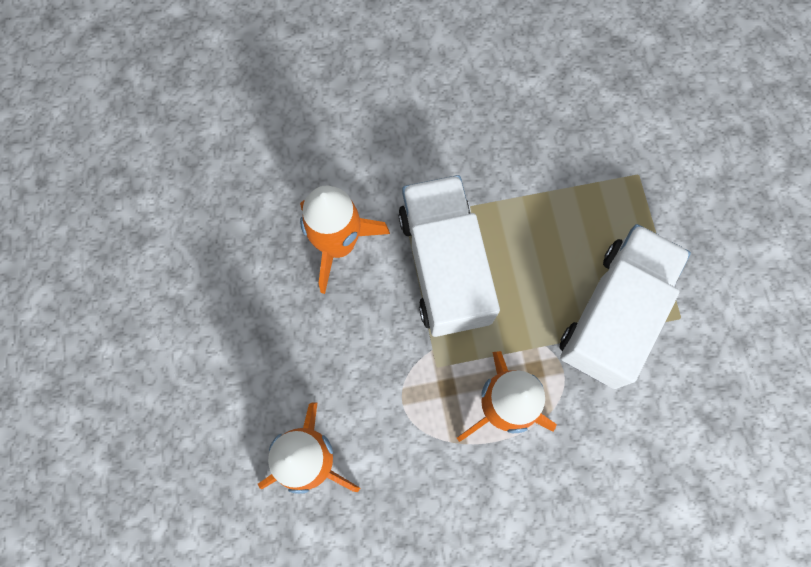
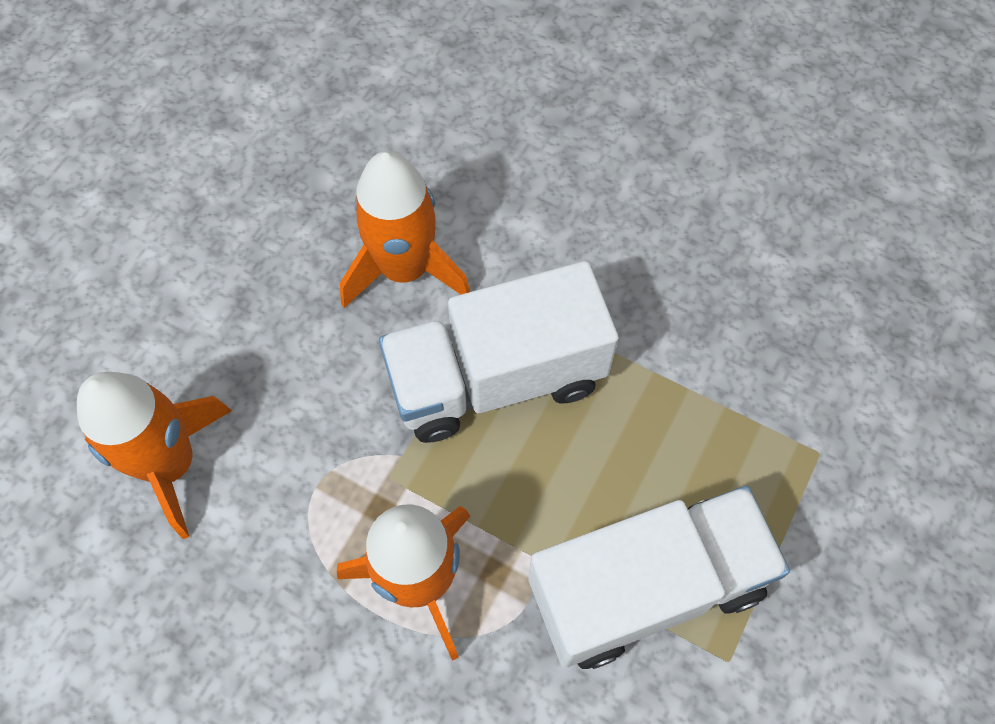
camera: 40 degrees right, 10 degrees down
white truck [398,175,500,337] -> white truck turned 135 degrees counterclockwise [379,261,619,443]

